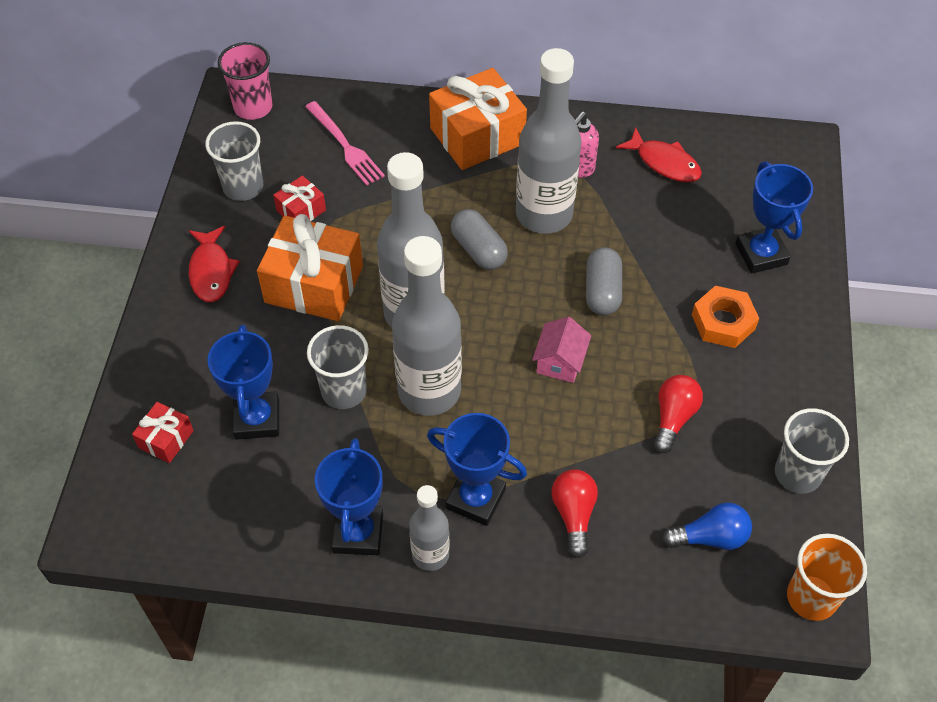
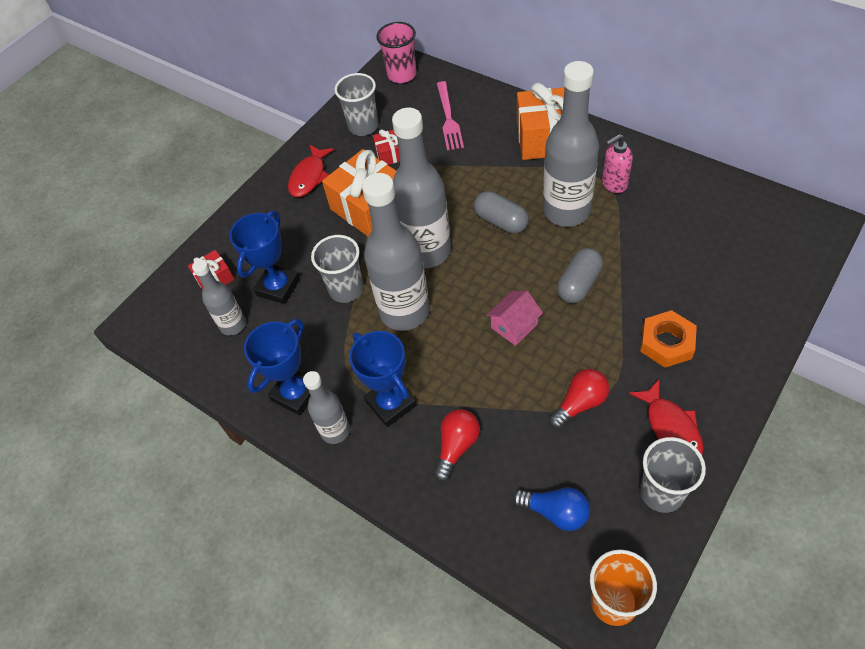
camera: 35 degrees right, 0 degrees up
grey capsule [451,209,508,270] -> grey capsule turned 45 degrees counterclockwise [474,191,529,234]
red fish [616,127,702,182] -> red fish moved to [629,380,704,455]
blue trophy [735,161,813,273] -> none
none -> grey bottle [192,260,246,335]

